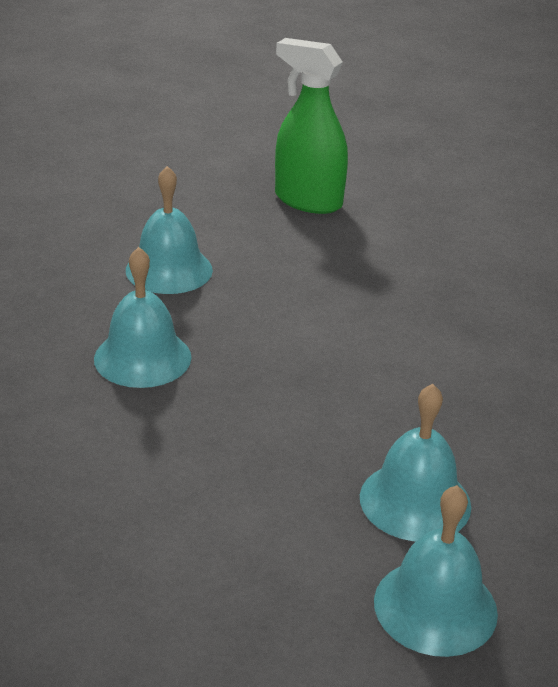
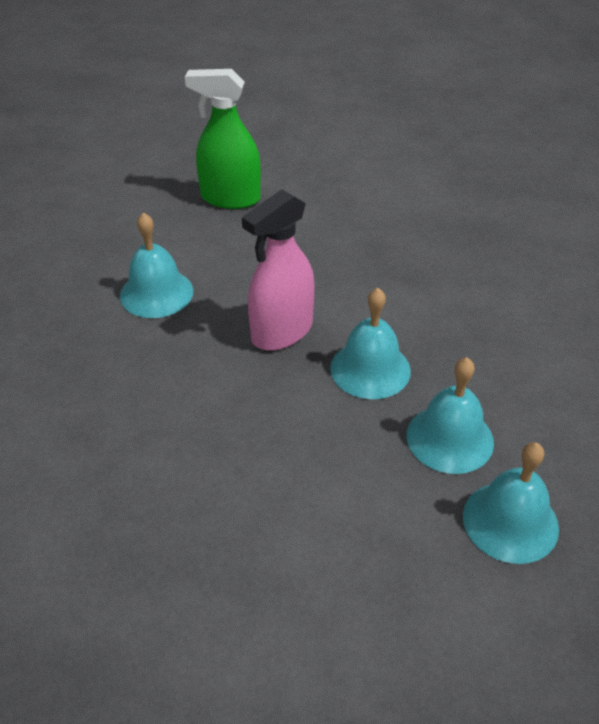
camera: 20 degrees left, 10 degrees up
turquoise bell [94,247,191,388] -> turquoise bell moved to [330,288,411,399]
none -> pink spray bottle [242,189,314,351]

